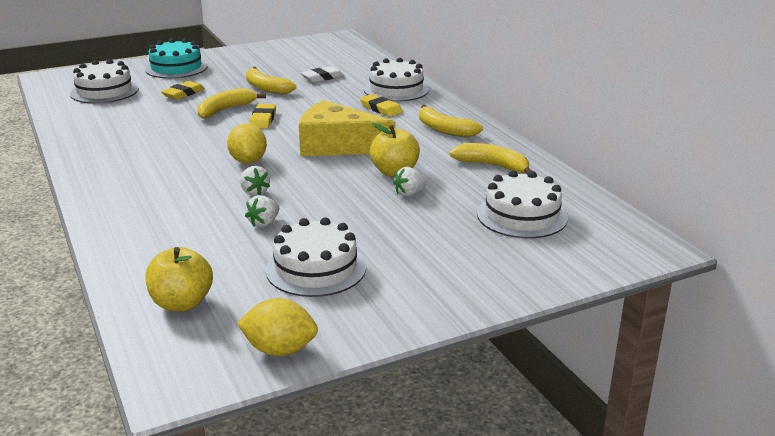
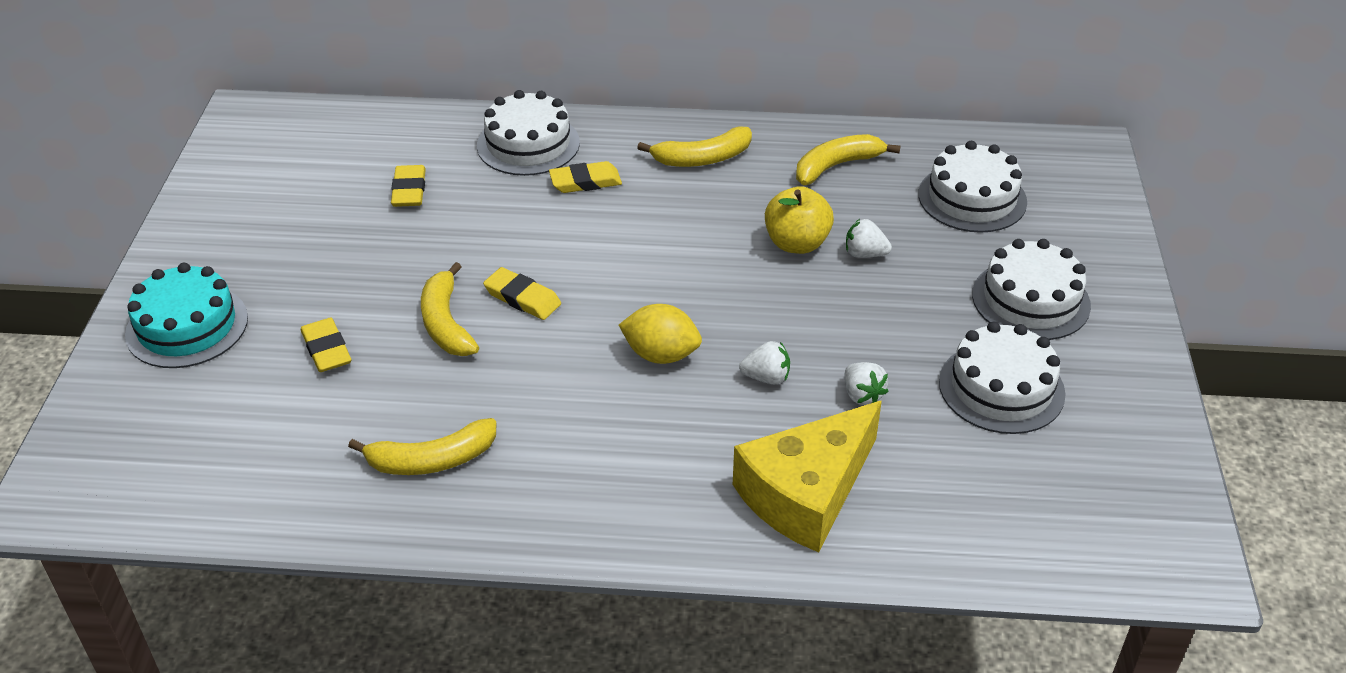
camera: 60 degrees left, 15 degrees up
white cake [70,59,139,104] -> white cake moved to [972,239,1091,340]
yellow apple [145,247,213,311] -> none
yellow lemon [237,298,318,356] -> none
yellow banana [246,67,296,94] -> yellow banana moved to [348,418,497,475]
yellow cheese [299,100,396,156] -> yellow cheese moved to [733,401,882,552]
white eraser [301,66,344,82] -> yellow eraser [391,165,426,207]
white strawberry [393,167,428,197] -> white strawberry turned 105 degrees clockwise [846,219,892,258]

